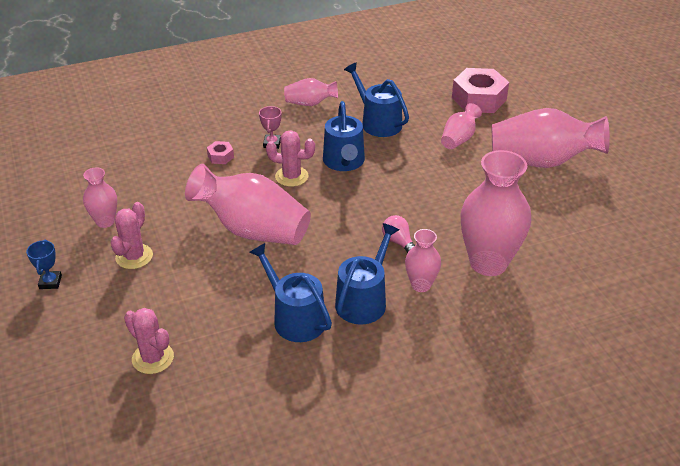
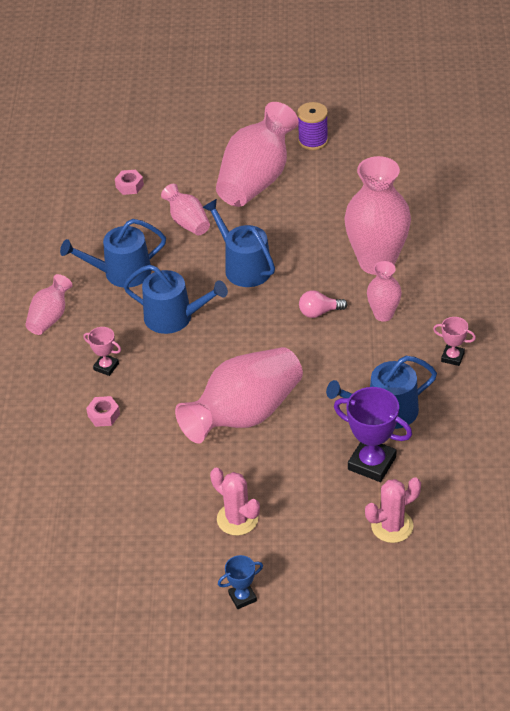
camera: 65 degrees left, 5 degrees up
blue trophy [26,239,62,289] -> blue trophy turned 45 degrees counterclockwise [218,555,263,609]
pink vase [83,167,117,228] -> none
pink cactus [266,130,315,187] -> none
blue watering can [335,223,399,325] -> blue watering can moved to [202,199,275,287]
pink nut [452,68,509,113] -> pink nut [115,170,144,195], size x0.45
none -> purple spool [297,102,328,150]
none -> purple trophy [334,387,412,482]
none -> pink trophy [433,317,476,366]

